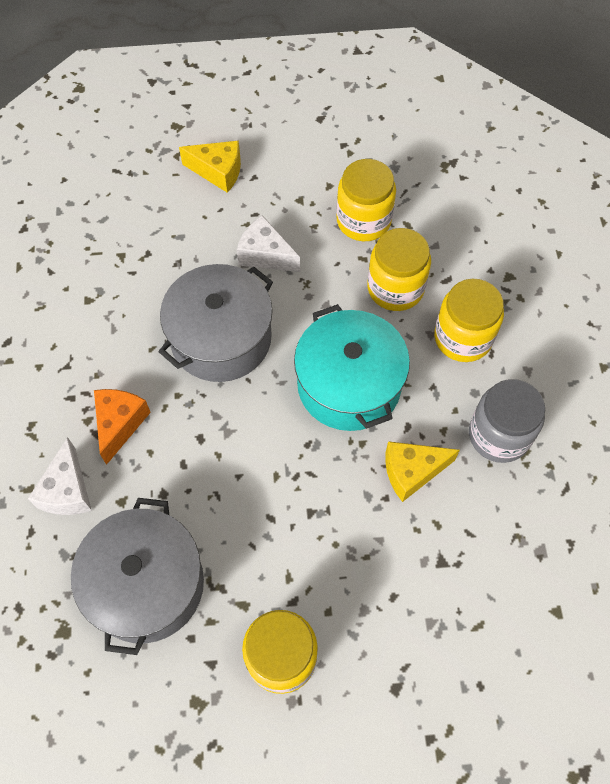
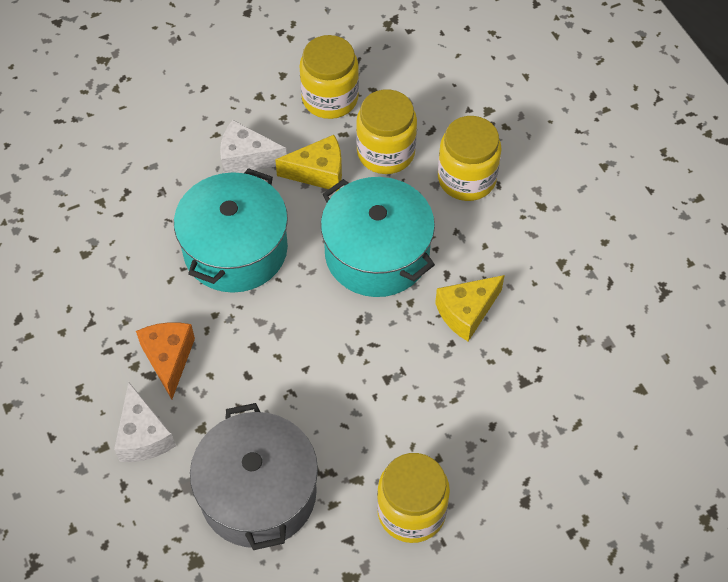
camera: 20 degrees left, 5 degrees down
grey pot [158,264,273,382] -> turquoise pot [174,168,288,293]
yellow cheese [179,141,241,193] -> yellow cheese moved to [275,135,342,191]
grey jar [469,379,545,463] -> none

